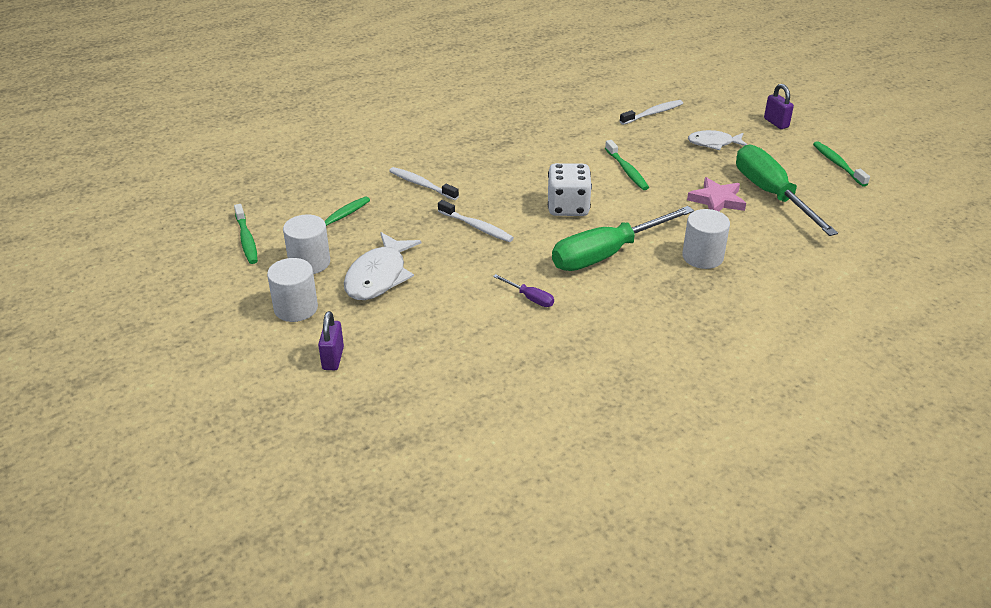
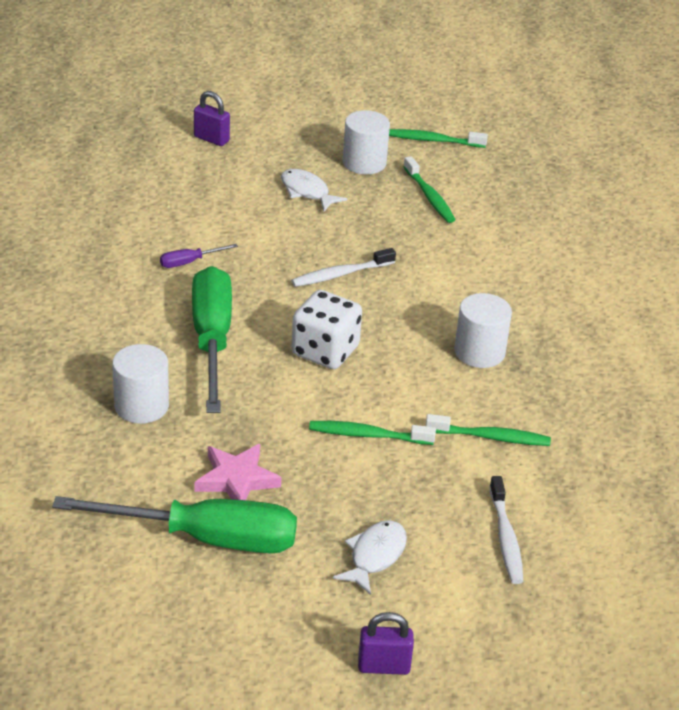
camera: 115 degrees right, 0 degrees up
white cylinder [267,258,318,322] -> white cylinder moved to [454,293,512,368]
white fish [344,232,421,300] -> white fish [281,169,347,211], size x0.64
white toothbrush [389,167,459,200] -> none
green toothbrush [813,141,870,187] -> green toothbrush moved to [426,414,551,446]

